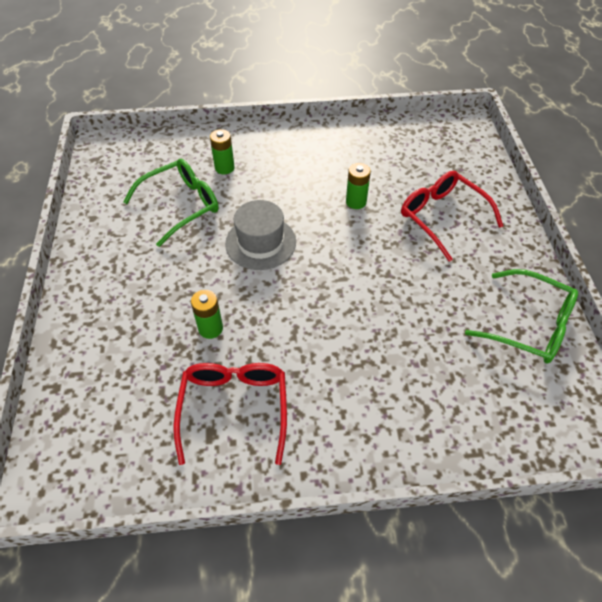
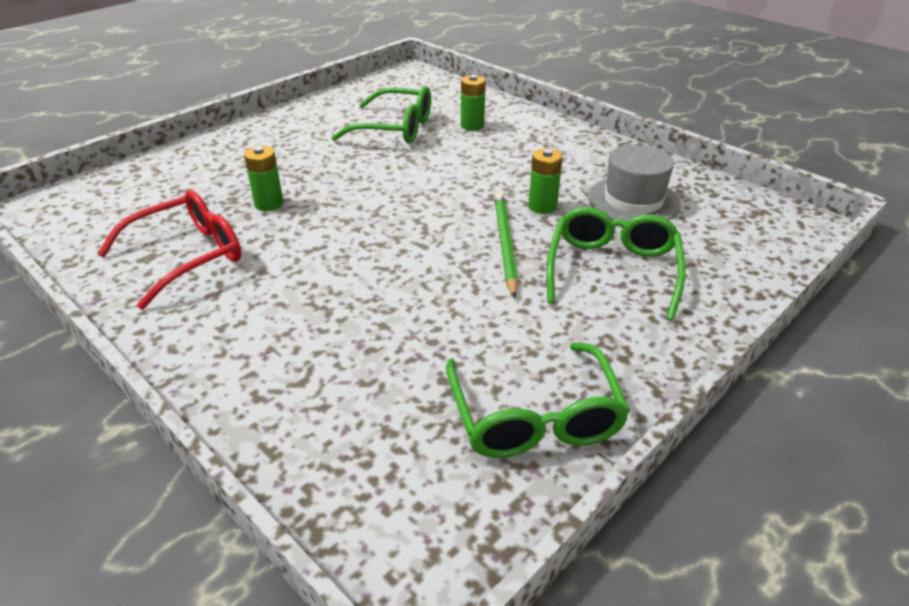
camera: 50 degrees right, 15 degrees down
grey hat [225,200,296,270] -> grey hat moved to [588,145,681,222]
red glasses [401,171,503,262] -> green glasses [546,207,686,321]
none -> green pencil [494,192,518,298]

